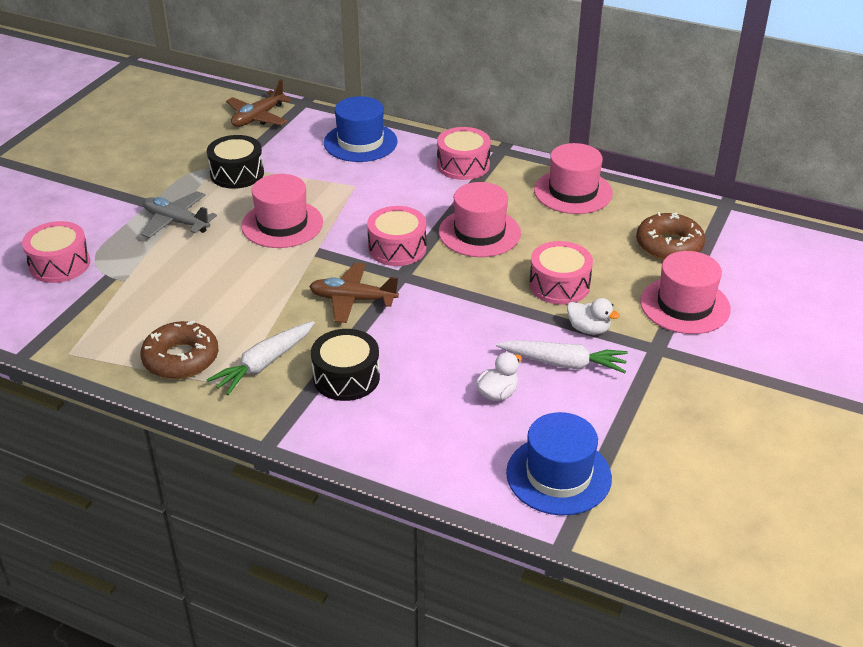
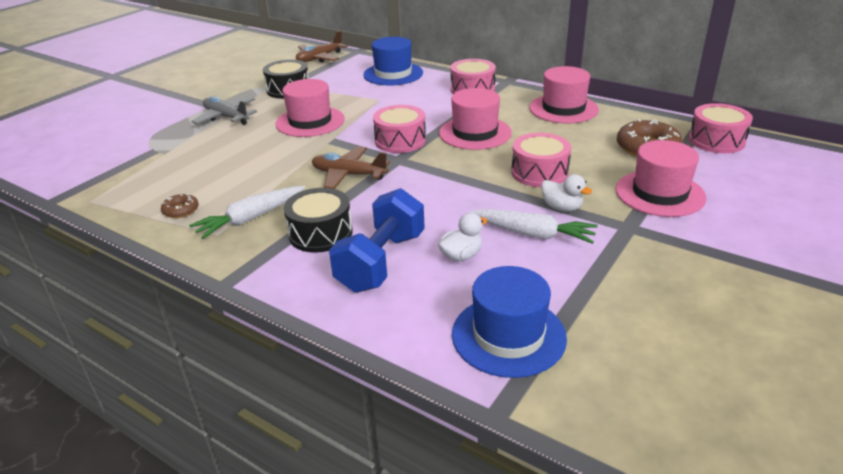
camera: 10 degrees right, 5 degrees down
pink drum [22,221,90,283] -> pink drum moved to [689,103,753,153]
brown donut [141,321,218,379] -> brown donut [161,194,199,218], size x0.52
none -> blue dumbbell [329,188,425,293]

